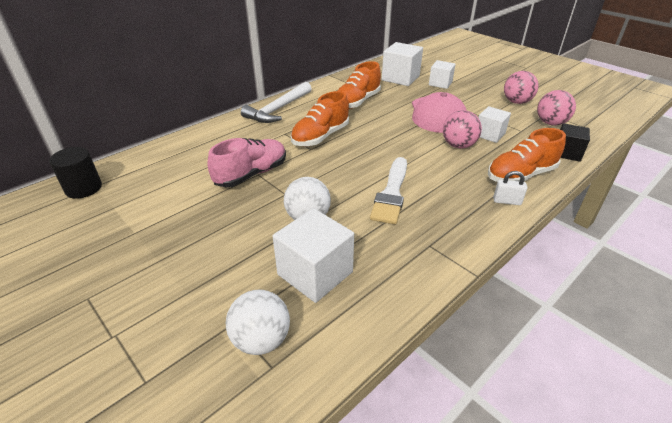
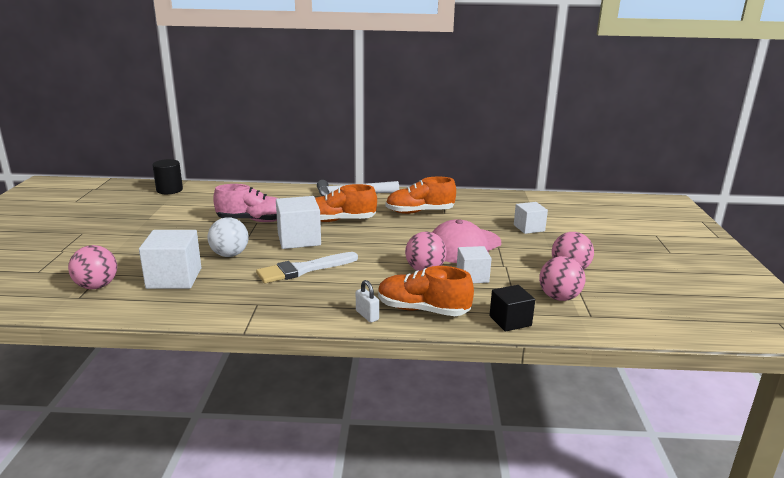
camera: 45 degrees right, 15 degrees down
white ball [226,290,290,355] -> pink ball [68,245,117,289]
white cube [382,42,423,86] -> white cube moved to [276,196,321,249]

